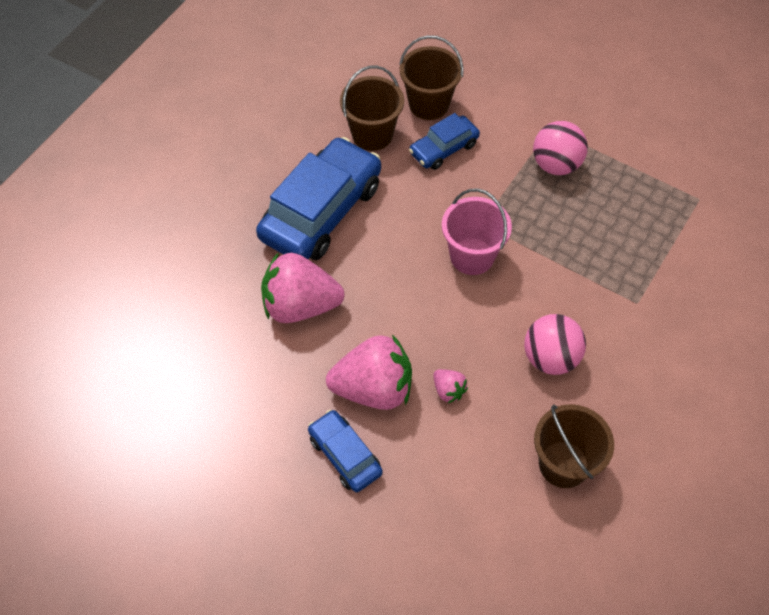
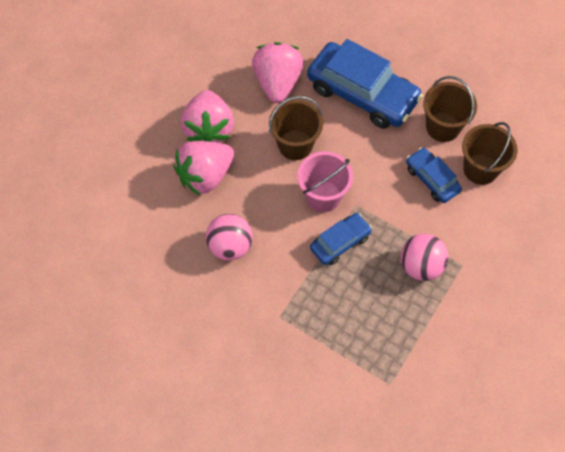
camera: 90 degrees right, 5 degrees up
blue car [308,410,383,492] -> blue car moved to [310,213,372,265]
pink strawberry [433,369,468,403] -> pink strawberry [174,141,234,195], size x2.24
brown bucket [534,404,614,488] -> brown bucket moved to [269,96,323,160]

